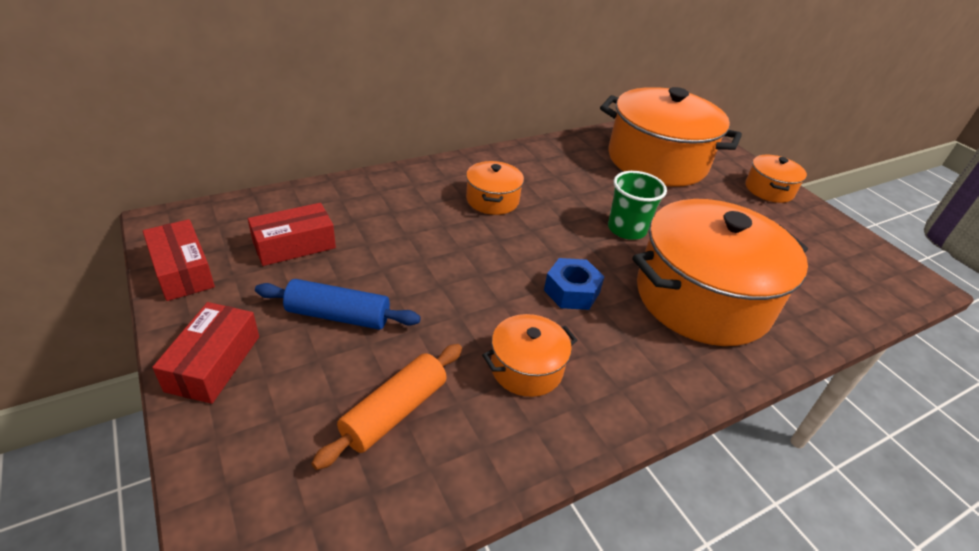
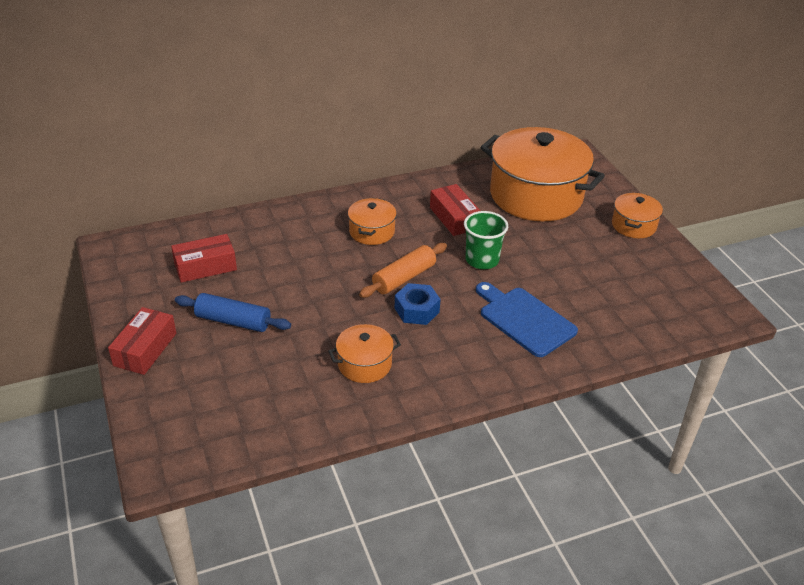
camera: 10 degrees right, 0 degrees up
red box [143,219,215,301] -> red box moved to [430,184,481,236]
orange rolling pin [311,344,462,470] -> orange rolling pin moved to [359,243,447,298]
orange pot [632,199,808,346] -> blue cutting board [476,282,578,357]

